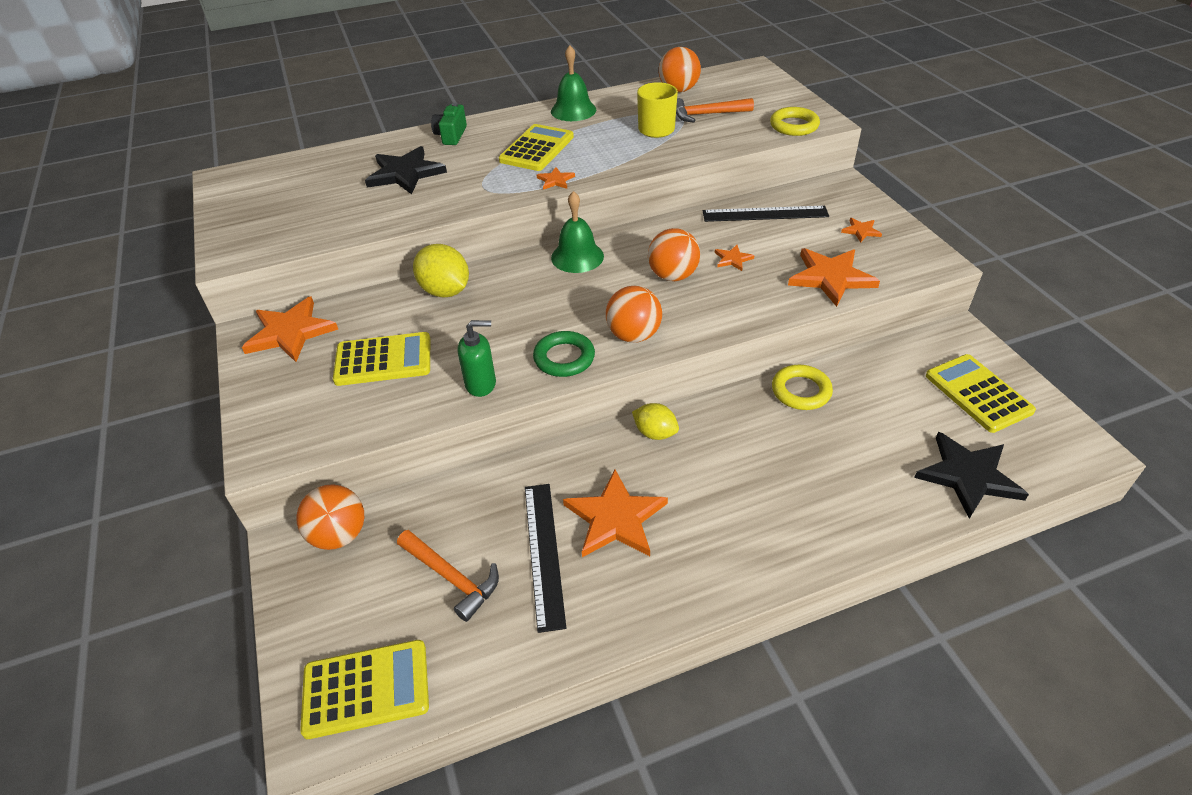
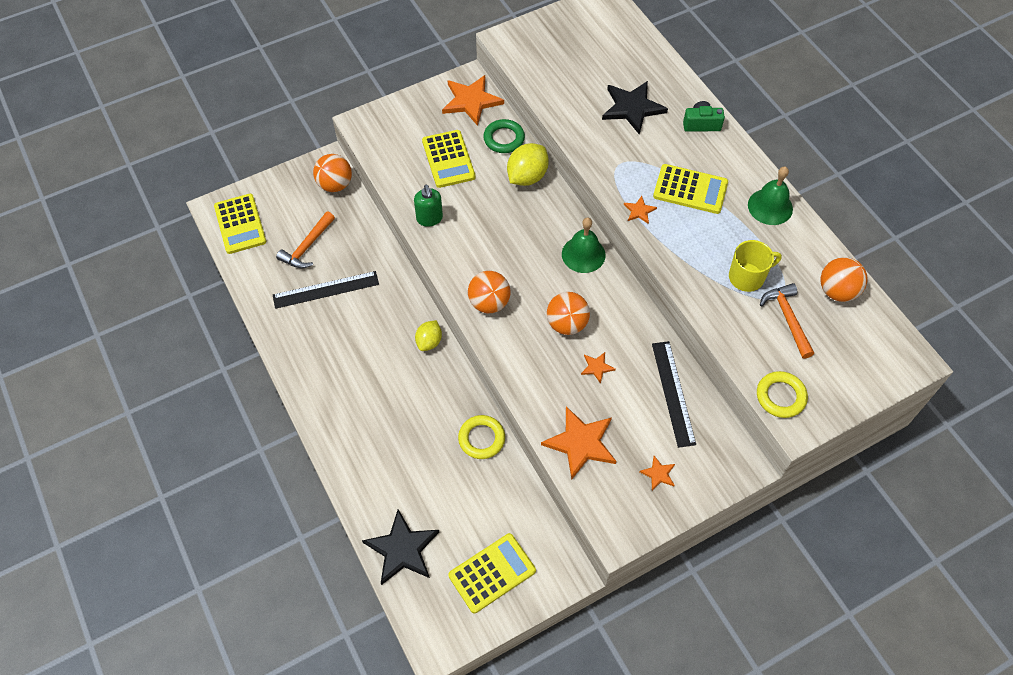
camera: 80 degrees right, 15 degrees up
green ring [533,331,595,377] -> green ring moved to [483,119,525,153]
orange star [563,470,668,557] -> none

